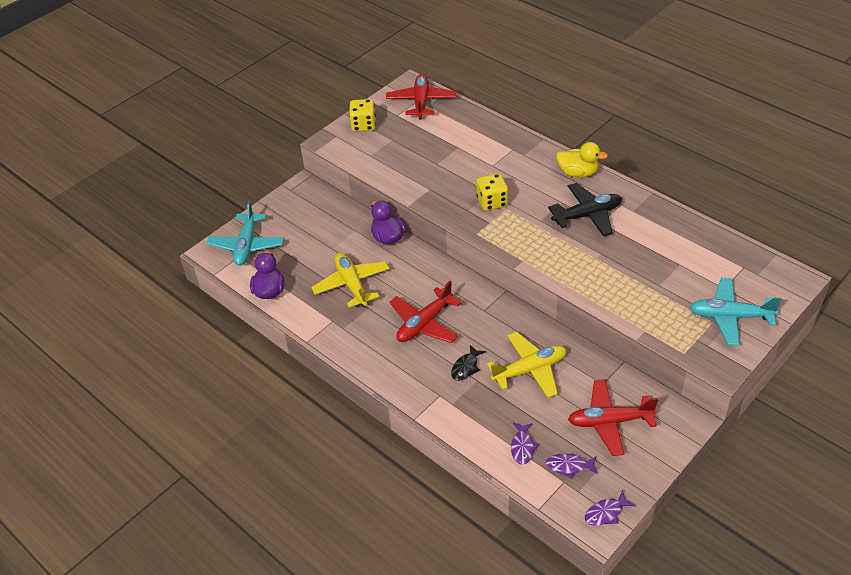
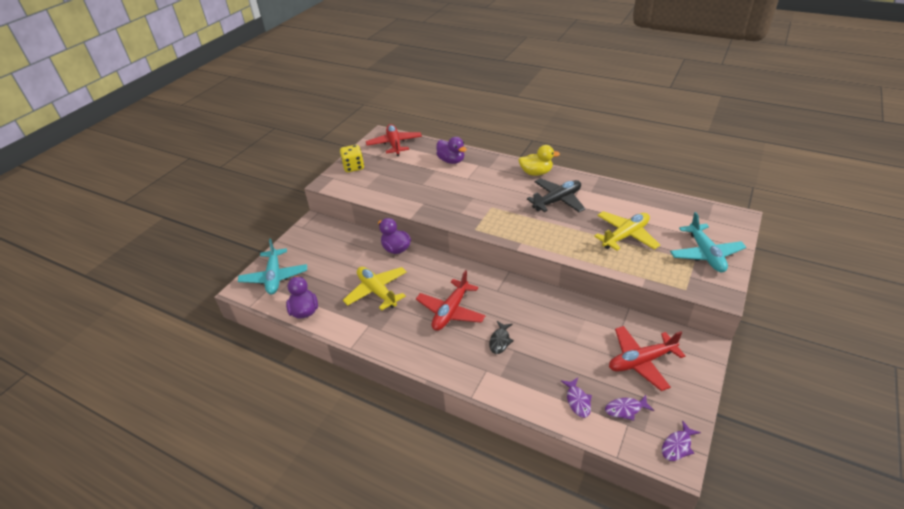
camera: 15 degrees left, 5 degrees down
yellow dice [476,173,508,211] -> none
yellow plane [487,332,567,398] -> yellow plane moved to [594,211,660,250]
turquoise plane [689,278,782,346] -> turquoise plane turned 90 degrees counterclockwise [670,212,746,272]
none -> purple duck [436,137,467,164]

